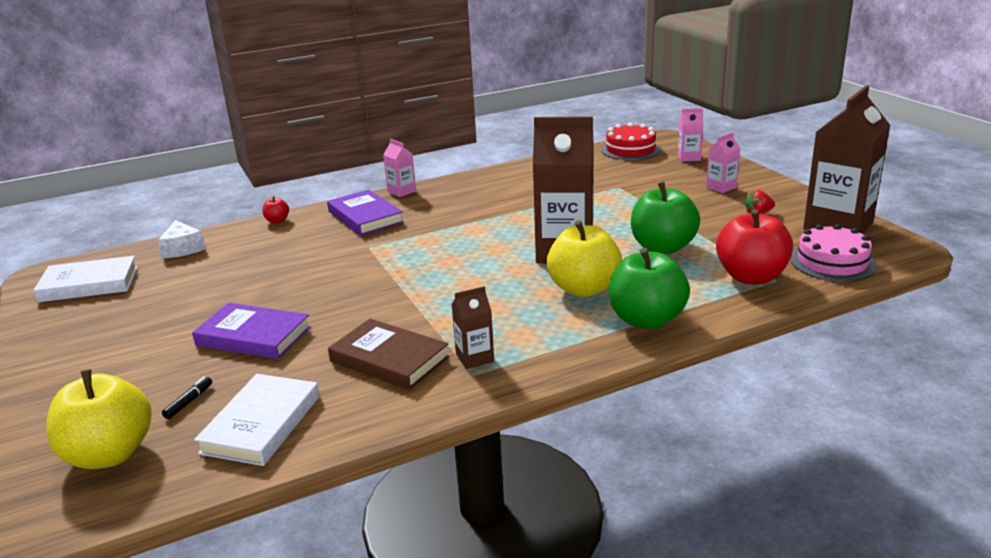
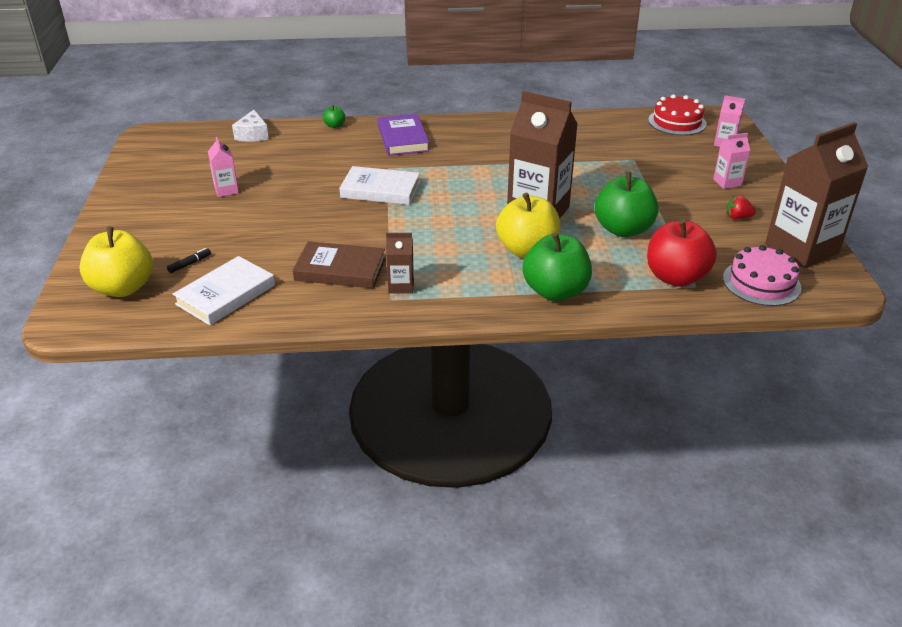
camera: 20 degrees right, 10 degrees up
white book [33,256,138,302] -> white book moved to [339,166,420,205]
purple book [192,303,311,359] -> none
red apple [262,196,289,223] -> green apple [323,105,345,128]
brown book [328,319,450,390] -> brown book turned 45 degrees counterclockwise [293,241,385,288]
pink carton [383,139,416,197] -> pink carton moved to [208,137,239,197]

